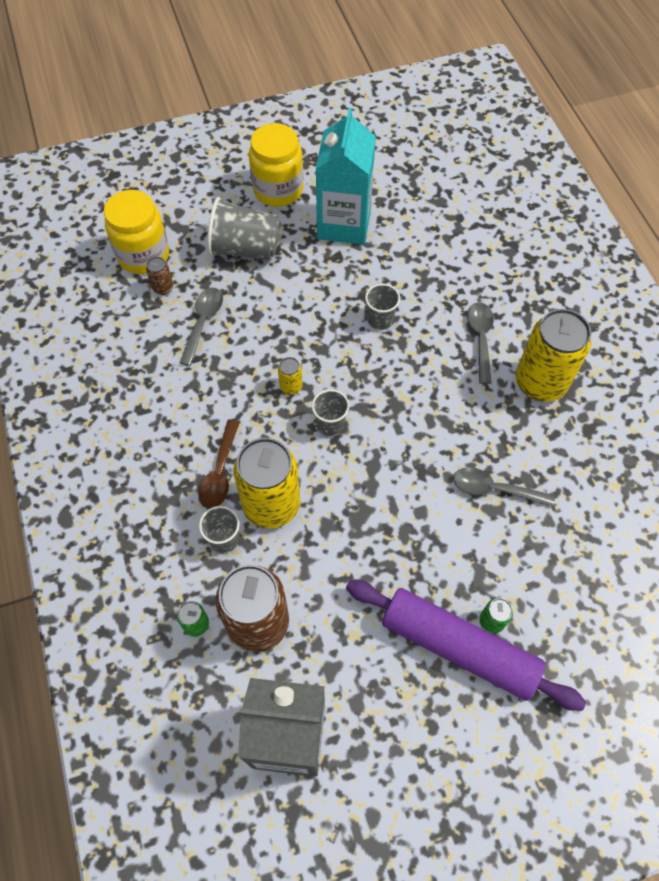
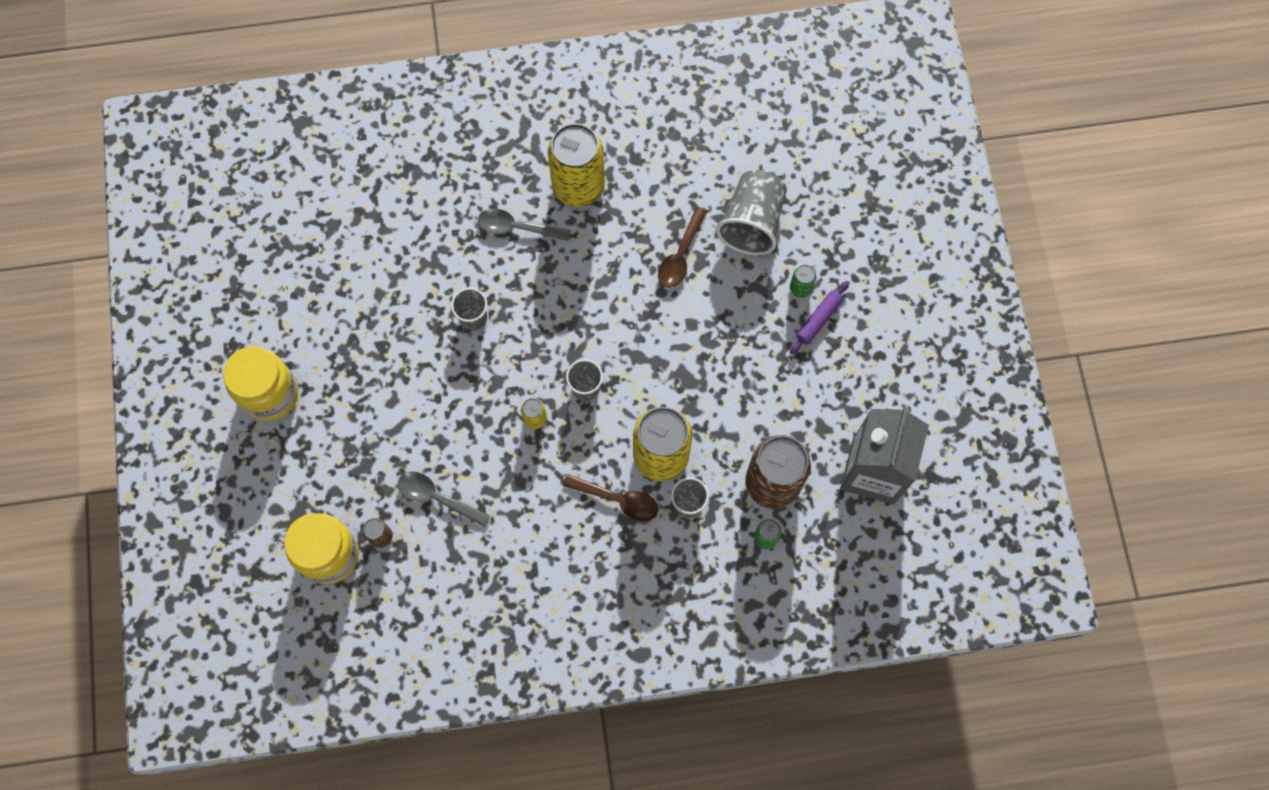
camera: 80 degrees left, 10 degrees up
grey cup [207,197,280,260] -> grey cup moved to [716,170,787,255]
turquoise carton [316,108,376,245] -> none
purple rolling pin [346,580,586,711] -> purple rolling pin [790,281,849,355], size x0.44
grey spoon [453,467,555,507] -> brown spoon [658,207,707,288]

